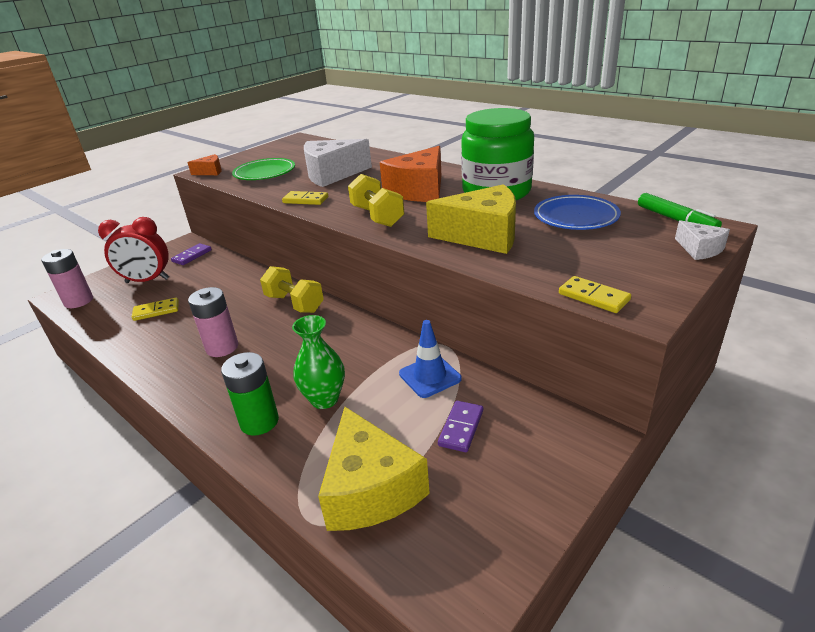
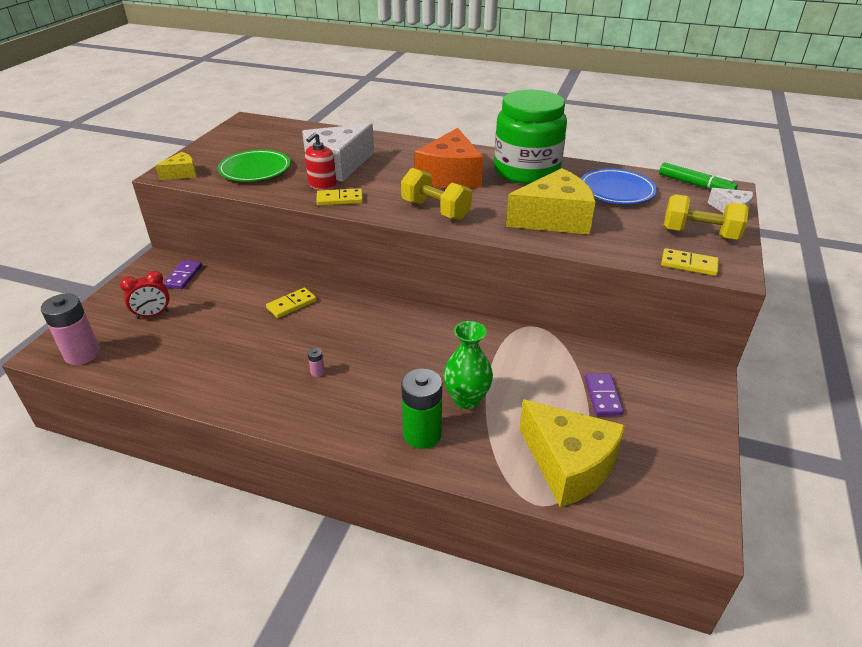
camera: 25 degrees left, 5 degrees up
red clock [98,217,169,283] -> red clock [120,271,170,319], size x0.61
yellow domino [132,297,179,321] -> yellow domino moved to [266,288,317,318]
orange cheese [187,154,222,175] -> yellow cheese [155,152,197,180]
pink battery [188,287,238,357] -> pink battery [308,348,325,377], size x0.41
yellow dumbbell [260,266,324,313] -> yellow dumbbell moved to [663,194,749,240]
blue traffic cone [399,320,462,398] -> none
none -> red soap dispenser [305,132,337,190]

